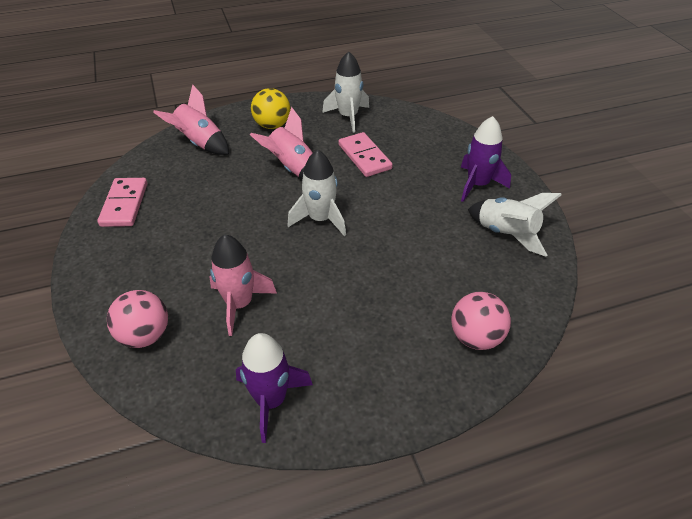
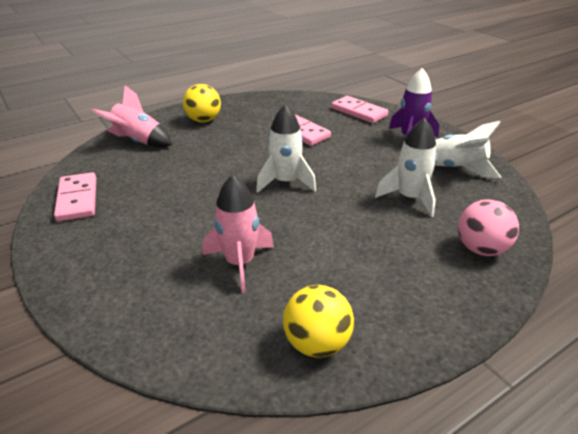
camera: 15 degrees left, 10 degrees down
pink ball [107,290,168,348] -> none
purple rocket [236,333,313,443] -> yellow ball [283,285,354,358]
pink rocket [250,107,313,179] -> none
white rocket [322,51,369,133] -> white rocket moved to [375,118,437,217]
none -> pink domino [331,96,389,123]

